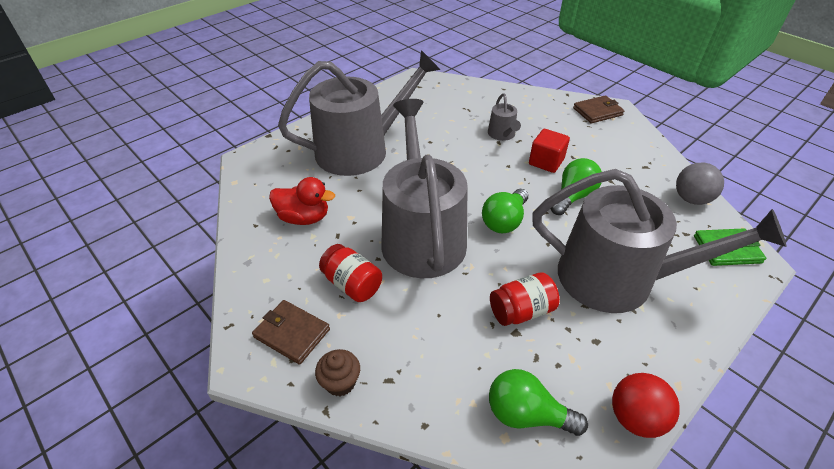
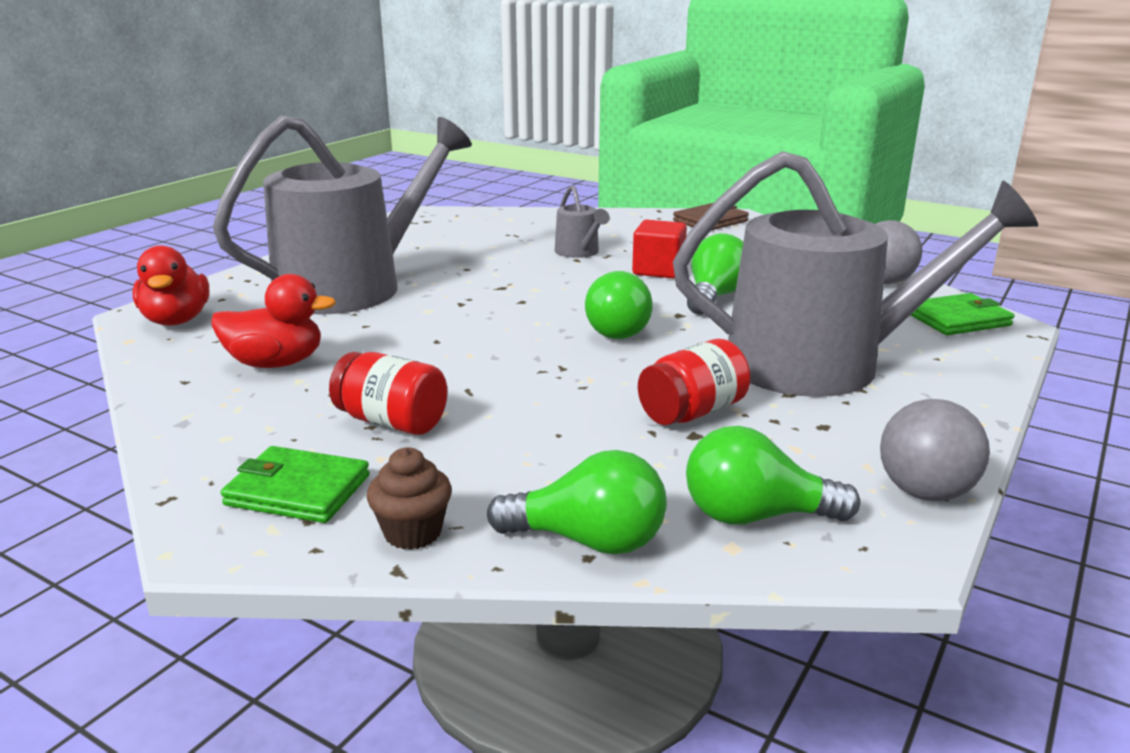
camera: 15 degrees left, 20 degrees down
brown wallet [252,300,330,365] -> green wallet [221,446,370,523]
grey watering can [381,99,468,278] -> none
red ball [612,373,680,438] -> grey ball [880,399,990,501]
none -> red duck [132,245,210,326]
none -> green light bulb [487,450,667,555]

